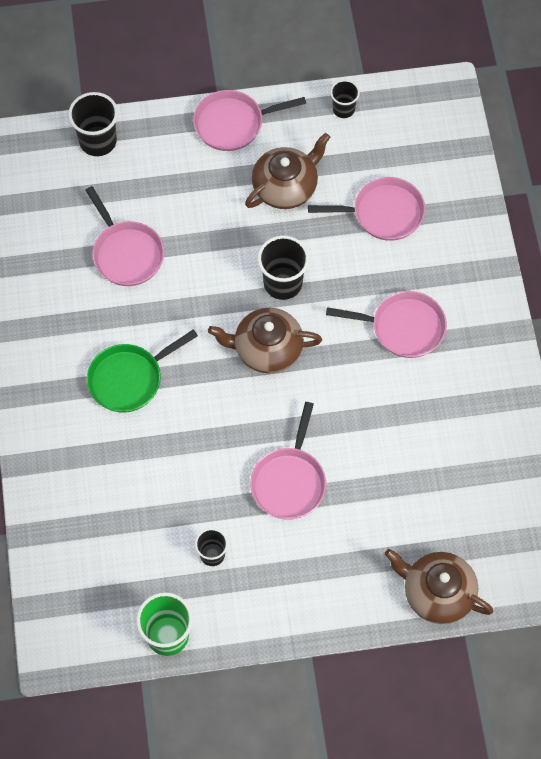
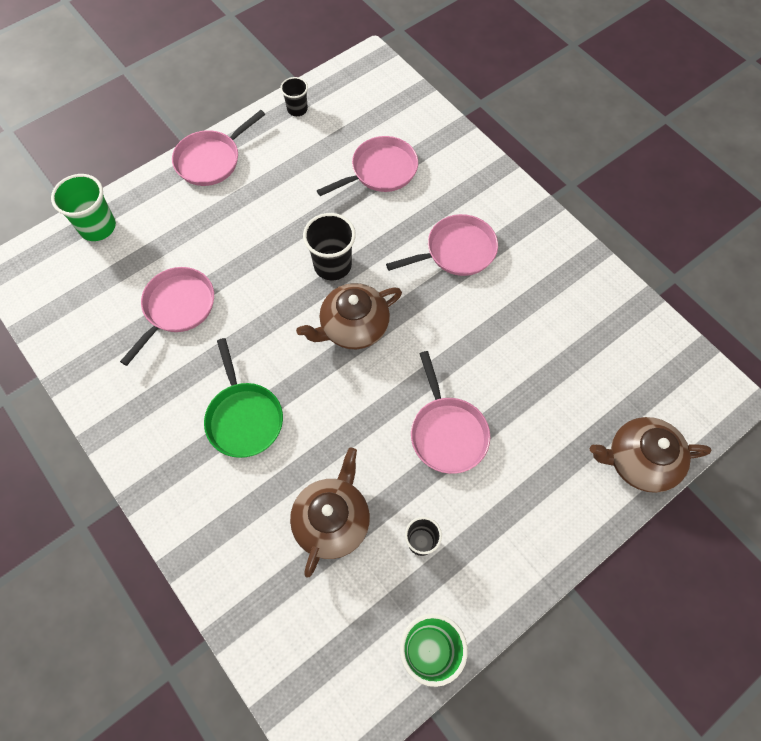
camera: 30 degrees left, 0 degrees up
black cup [68,92,118,156] -> green cup [51,174,116,241]
pink pan [86,186,164,286] -> pink pan turned 90 degrees counterclockwise [120,267,214,366]
green pan [87,329,198,413] -> green pan turned 45 degrees counterclockwise [204,338,283,458]
brown teapot [245,133,330,209] -> brown teapot moved to [290,447,370,578]

